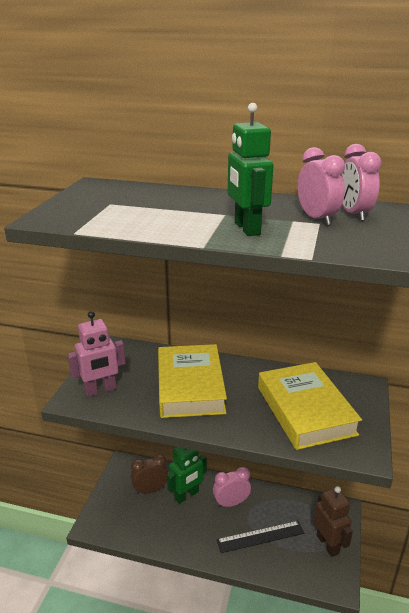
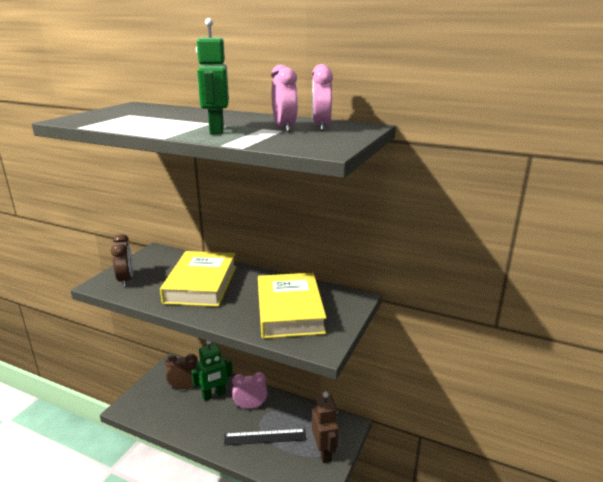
camera: 10 degrees right, 5 degrees down
pink robot [68,311,125,397] -> brown clock [111,233,133,287]

